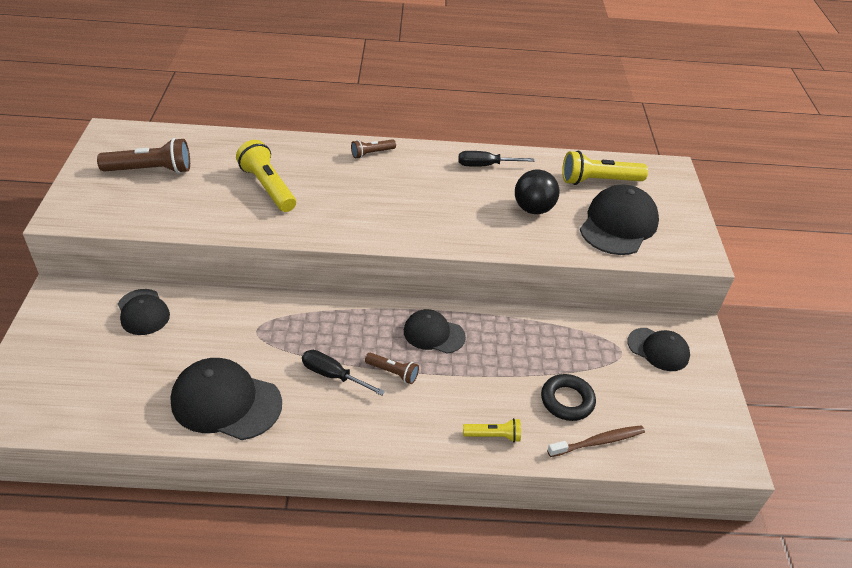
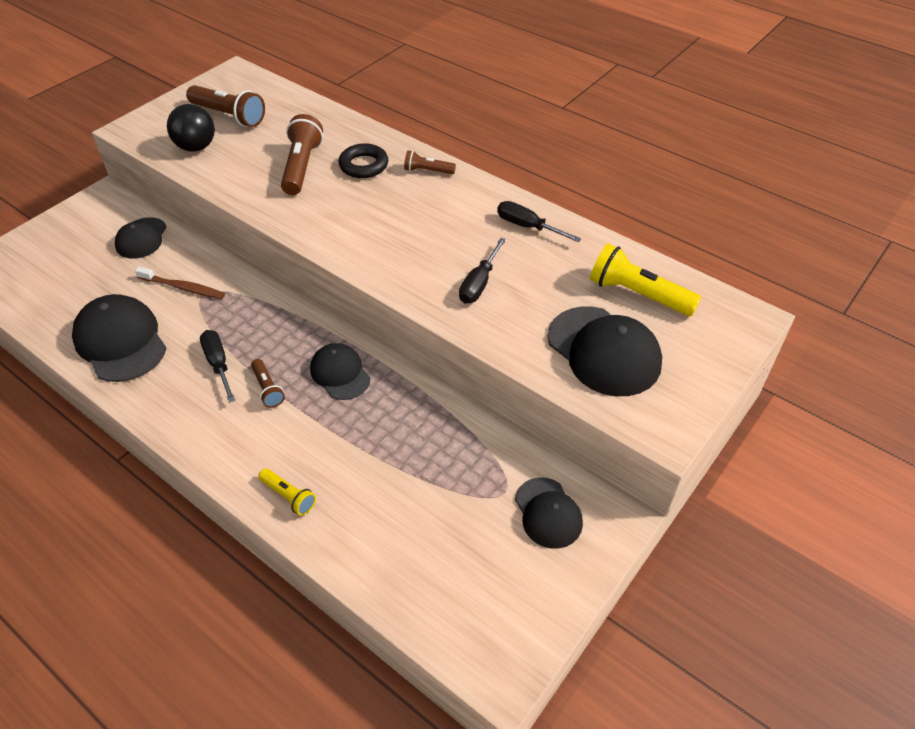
camera: 40 degrees right, 5 degrees up
yellow flashlight [236,140,296,212] -> brown flashlight [281,114,323,195]
black ball [515,169,559,214] -> black ball moved to [167,104,215,151]
black ring [541,374,596,421] -> black ring moved to [339,143,388,178]
brown toothbrush [547,425,645,457] -> brown toothbrush moved to [135,267,225,299]
black cap [580,185,659,255] -> black cap turned 75 degrees clockwise [548,306,662,396]
none -> black screwdriver [459,238,506,304]

